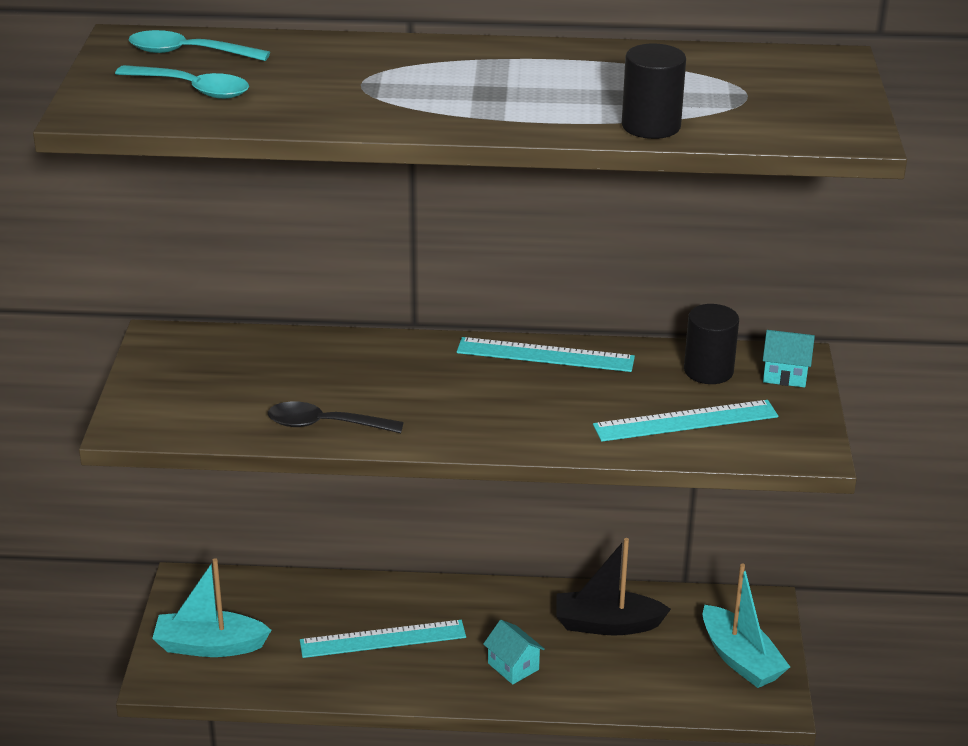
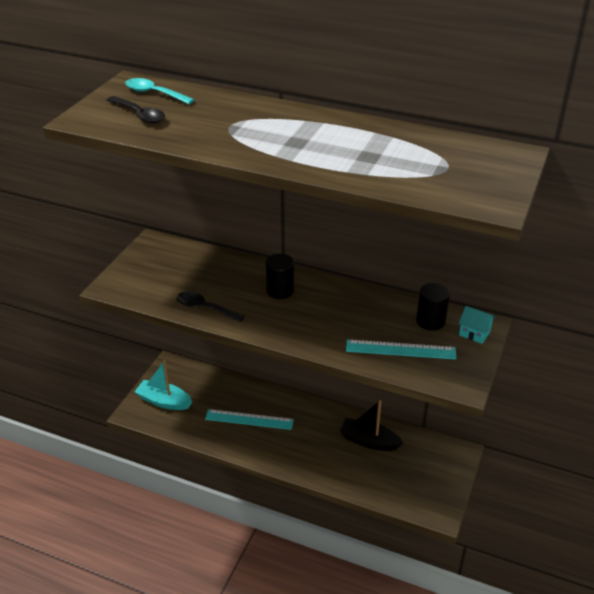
camera: 20 degrees right, 5 degrees up
turquoise spoon [115,65,249,99] -> black spoon [107,96,165,124]
turquoise ruler [457,337,635,372] -> none
turquoise house [483,620,545,685] -> none
black cylinder [622,44,686,139] -> black cylinder moved to [265,254,294,299]
turquoise boat [703,563,790,688] -> none

